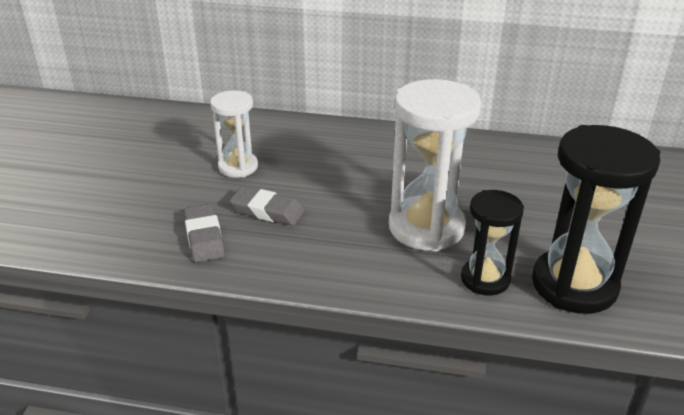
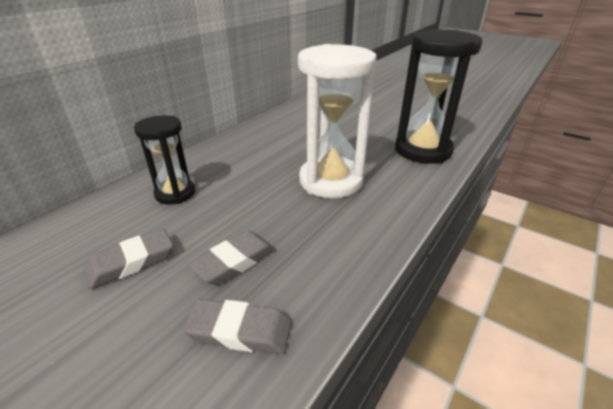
camera: 65 degrees left, 0 degrees up
white hourglass [210,90,258,177] -> grey eraser [84,229,173,289]
black hourglass [461,190,524,295] -> black hourglass moved to [134,115,195,205]

